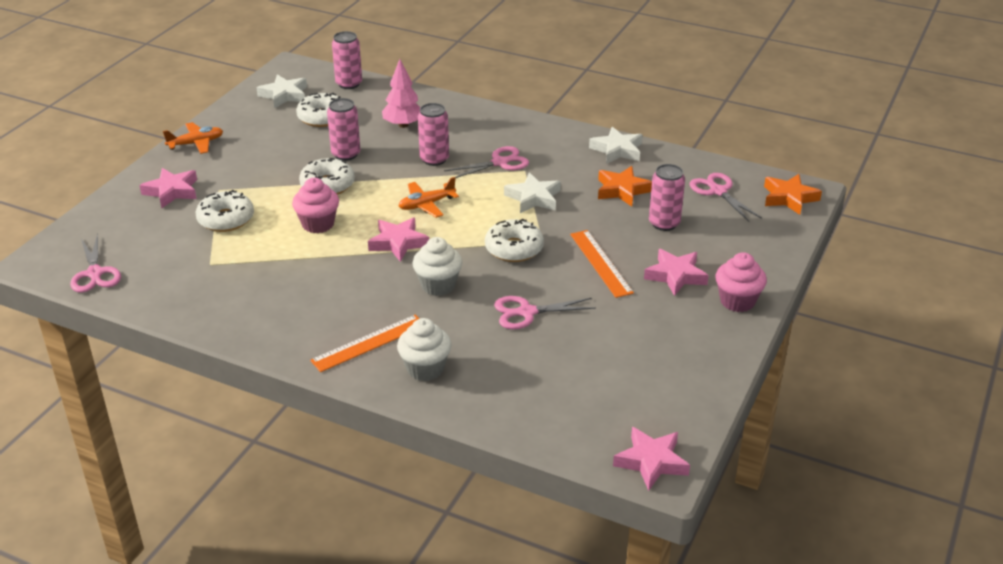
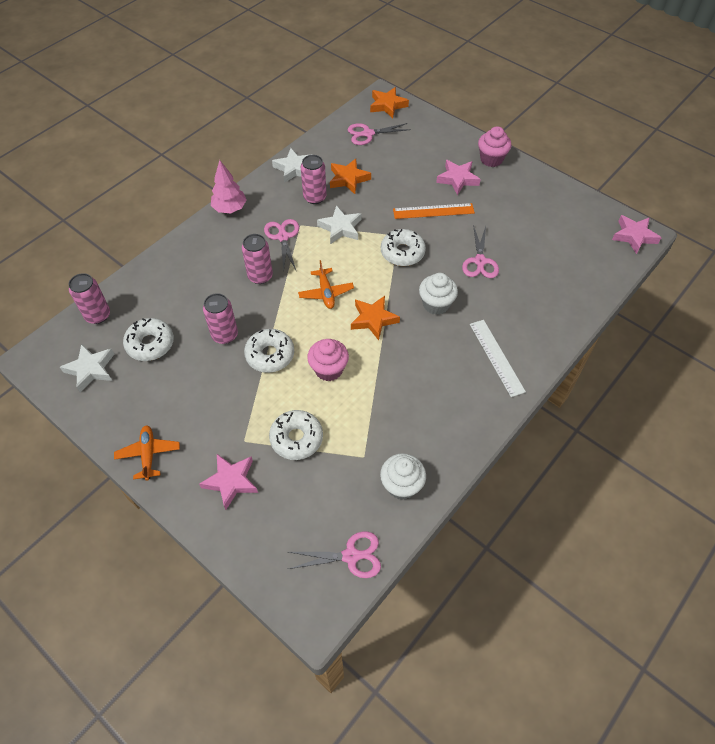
camera: 75 degrees left, 20 degrees up
orange ruler [310,315,420,372] -> white ruler [470,320,526,397]
pink star [368,217,429,262] -> orange star [351,296,400,340]
pink tree [382,59,420,128] -> pink tree moved to [211,160,247,213]
white cupcake [397,318,452,381] -> white cupcake moved to [380,453,426,500]
pink can [649,164,685,231] -> pink can moved to [301,155,327,204]

